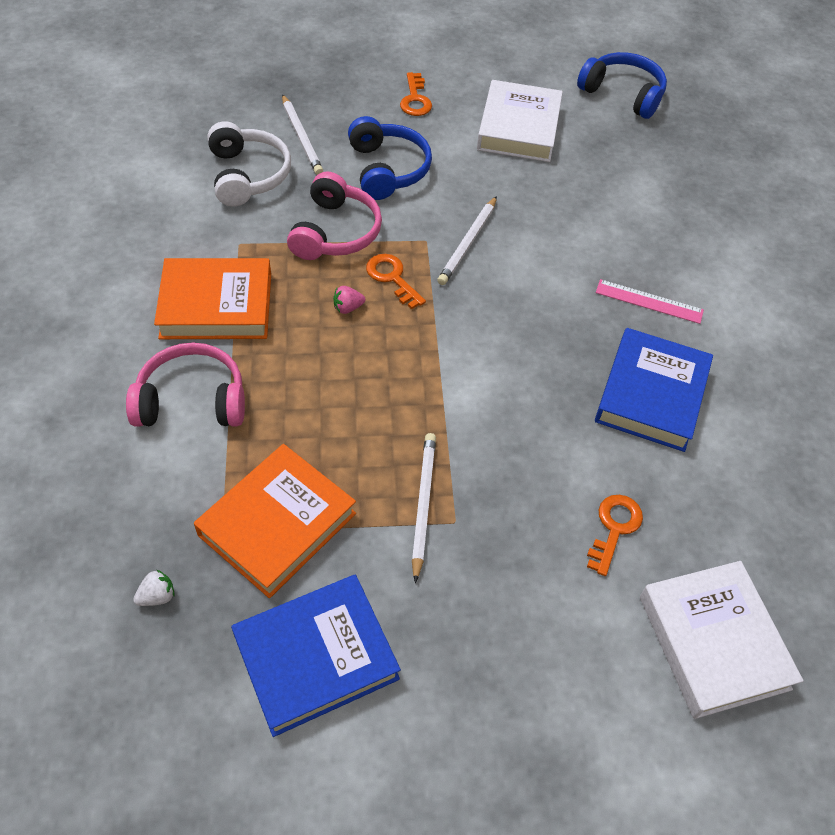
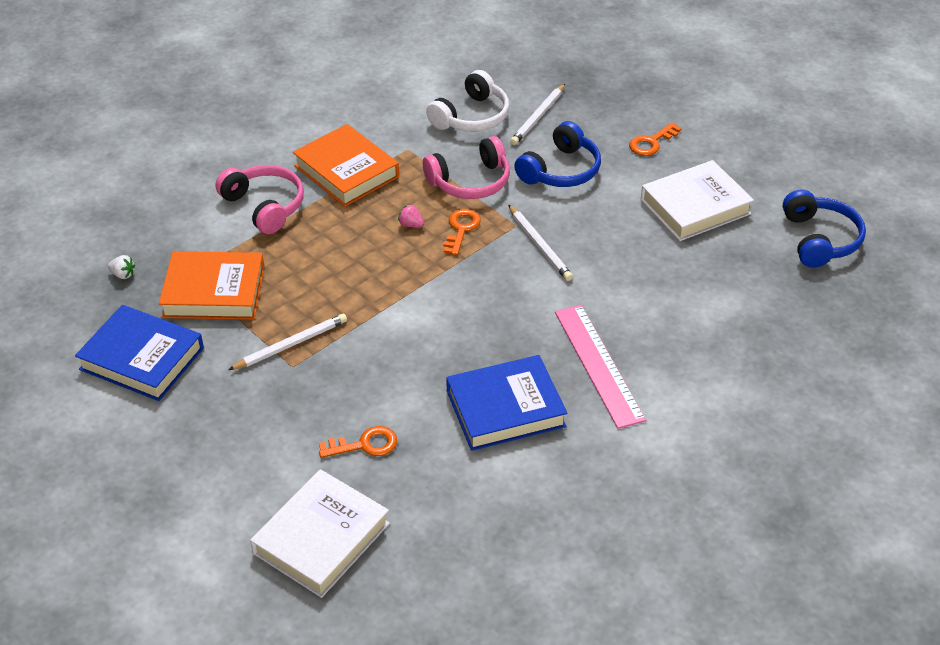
camera: 55 degrees right, 10 degrees down
white pencil [437,196,497,285] -> white pencil turned 105 degrees counterclockwise [508,205,573,281]
pink ruler [596,279,704,324] -> pink ruler [555,305,646,429], size x1.64

